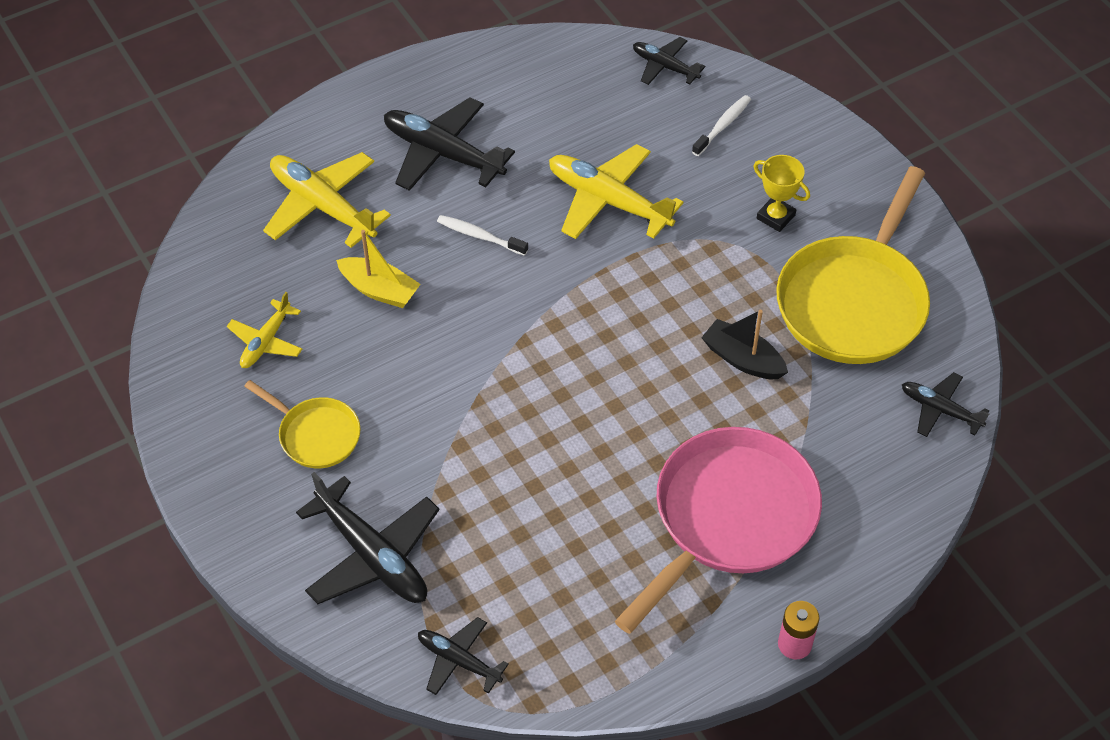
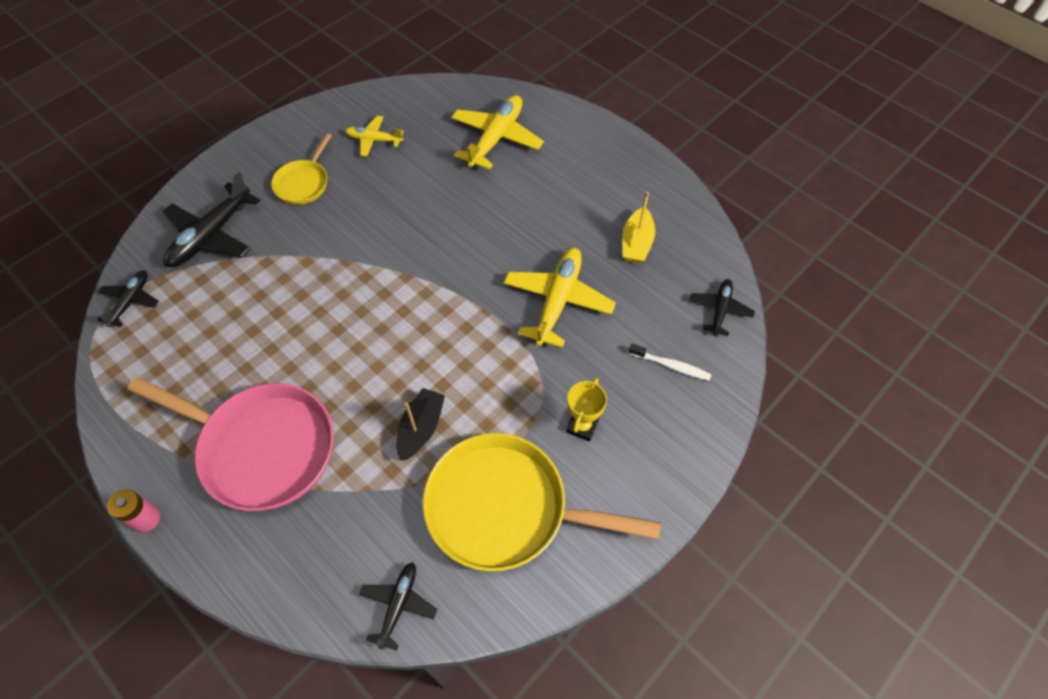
camera: 75 degrees right, 5 degrees up
yellow boat [336,230,421,308] -> yellow boat moved to [622,192,655,264]
black plane [384,97,515,191] -> none
white toothbrush [437,215,528,256] -> none

